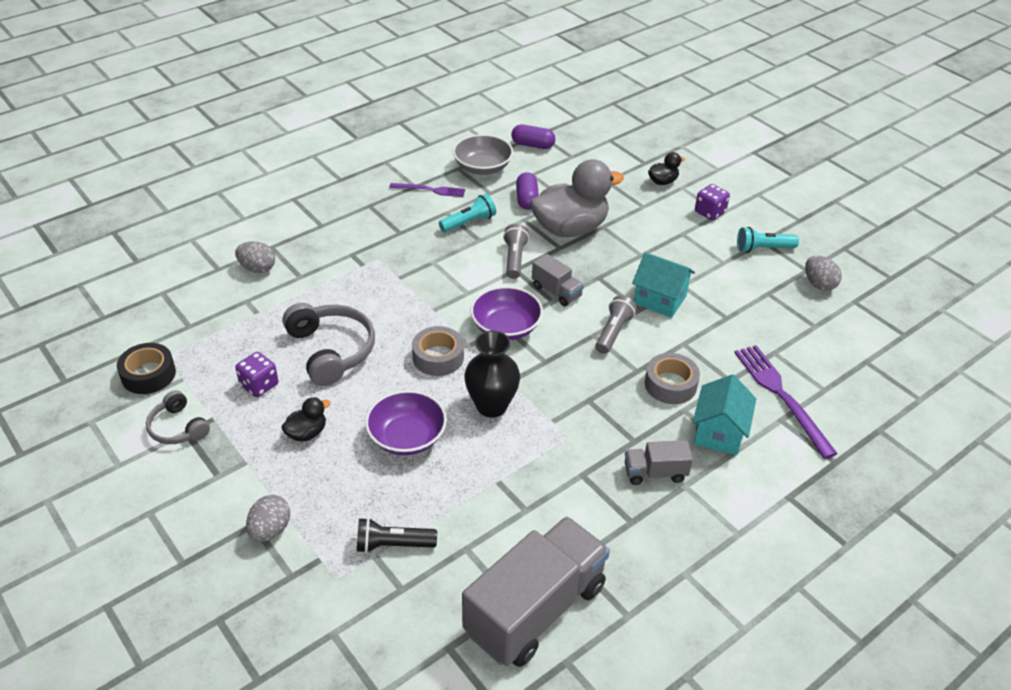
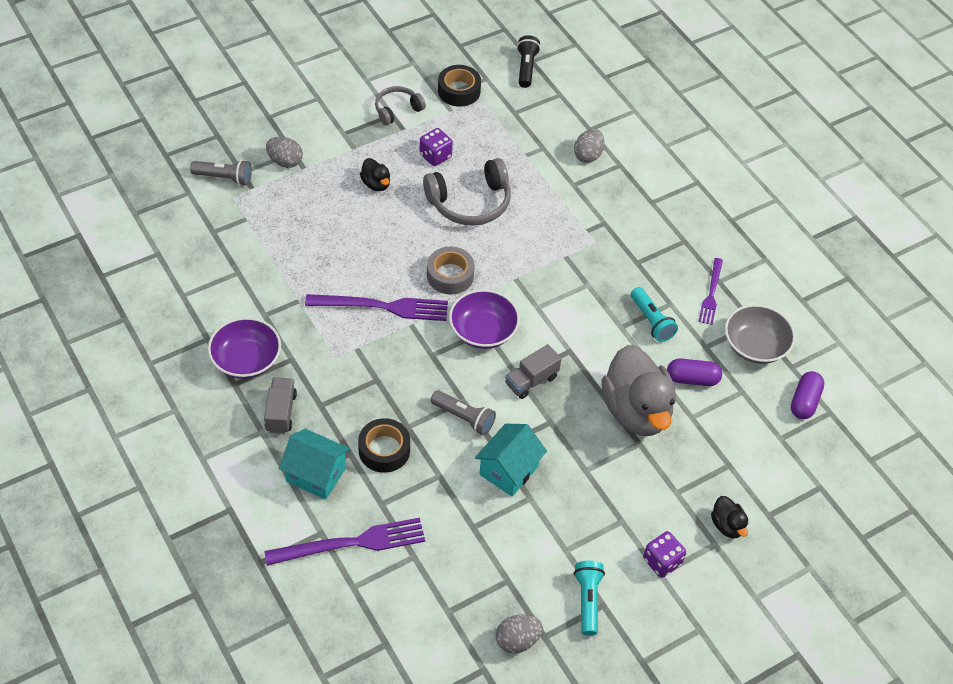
camera: 95 degrees right, 10 degrees up
black flashlight [357,518,437,553] -> black flashlight moved to [517,35,541,88]
purple bowl [365,390,447,455] -> purple bowl moved to [208,317,281,379]
grey truck [462,516,610,667] -> none
black vase [464,331,520,418] -> purple fork [305,294,448,321]
grey flashlight [503,224,529,279] -> grey flashlight moved to [190,160,252,186]
grey tape [645,353,700,404] -> black tape [358,418,410,473]

